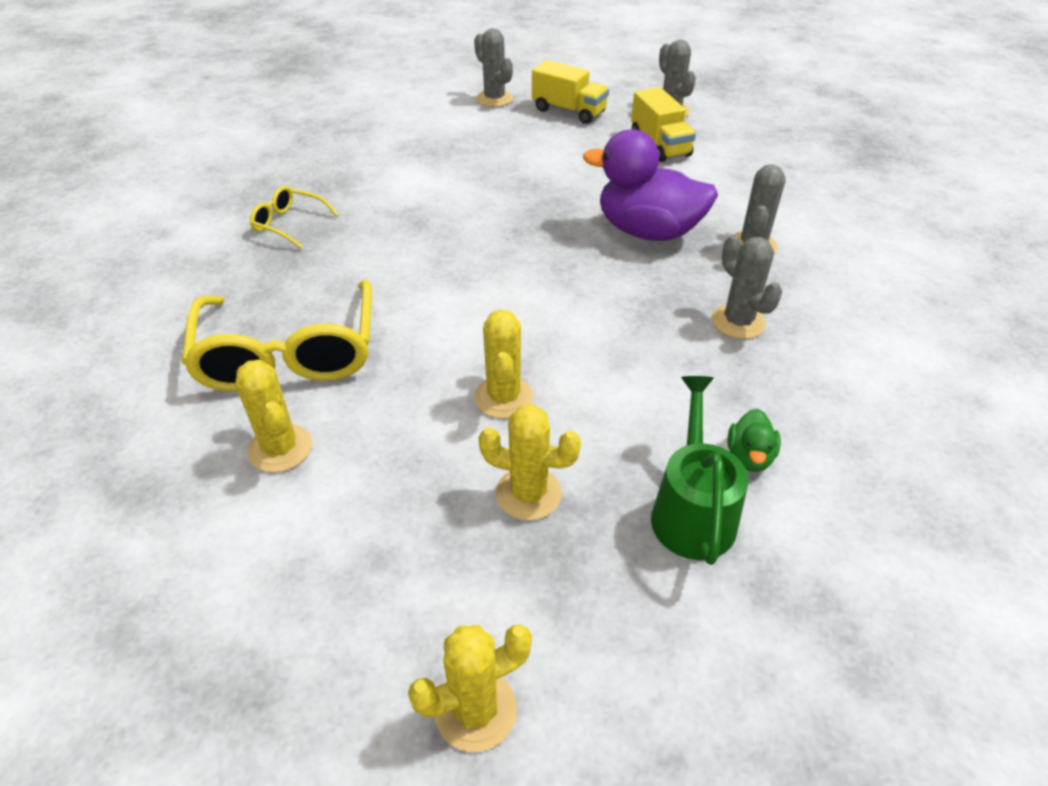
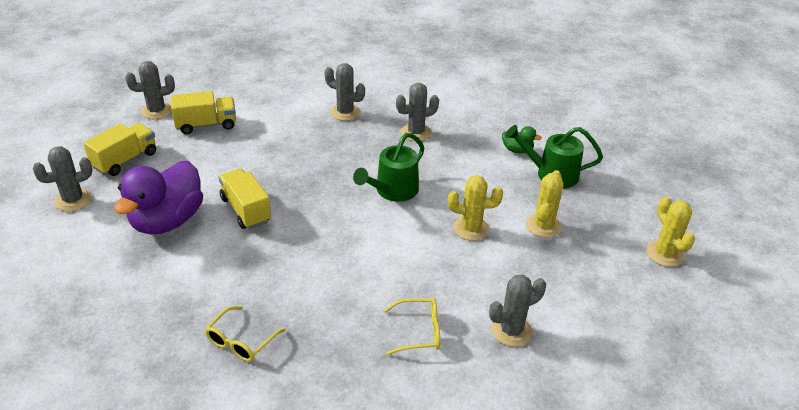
camera: 85 degrees left, 5 degrees down
yellow glasses [182,280,372,391] -> yellow glasses [384,298,440,355], size x0.48
yellow cactus [235,360,312,473] -> grey cactus [489,275,546,347]
purple duck [583,129,718,241] -> purple duck moved to [114,161,203,235]
none -> yellow truck [218,168,271,229]
none -> green watering can [353,133,424,202]

